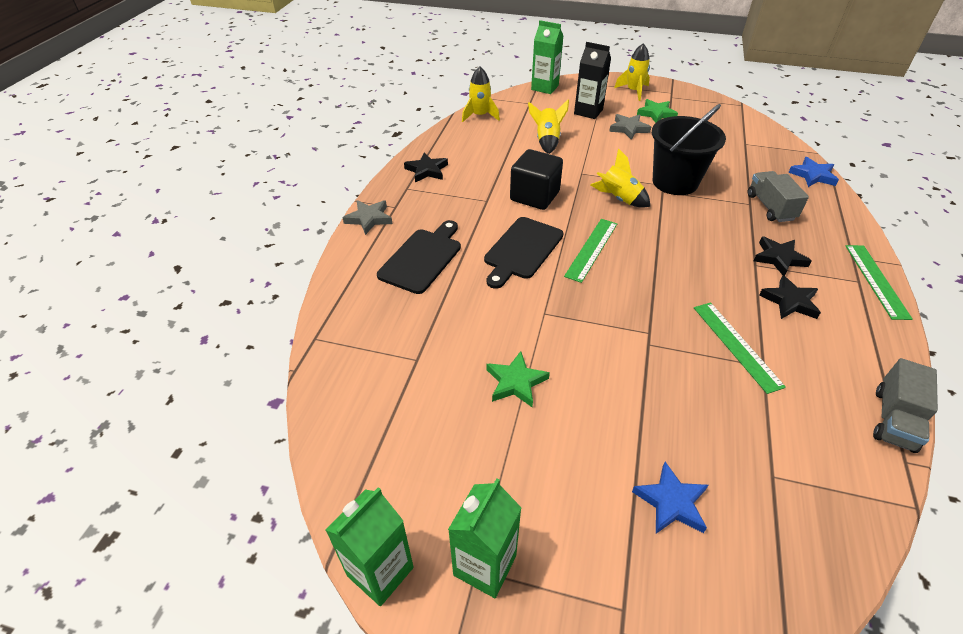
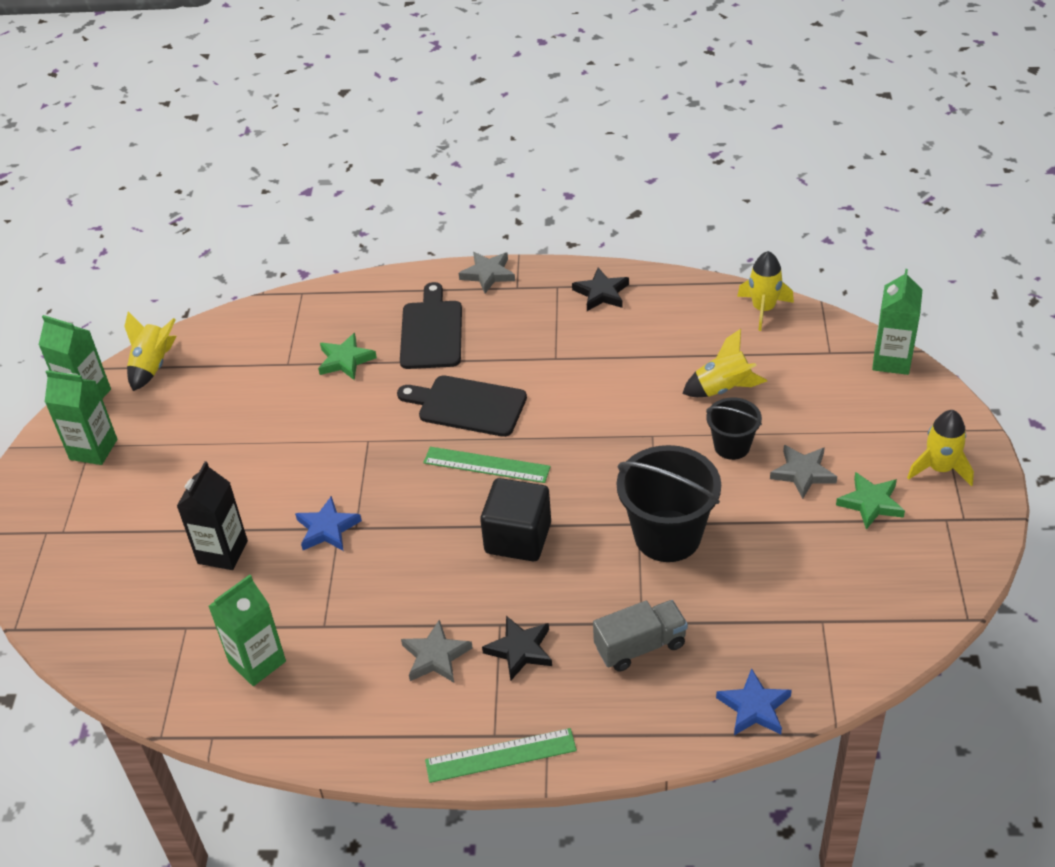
camera: 80 degrees right, 0 degrees up
black cutting board [377,220,461,294] -> black cutting board turned 105 degrees counterclockwise [400,282,462,369]
green star [486,351,550,407] -> green star moved to [318,333,377,380]
black cube [510,149,563,210] -> black cube moved to [480,478,551,561]
black carton [574,42,611,119] -> black carton moved to [177,461,248,570]
yellow rocket [590,148,650,208] -> yellow rocket moved to [124,311,176,391]
blue star [632,462,708,534] -> blue star moved to [295,496,362,551]
green ruler [694,302,786,394] -> none
black star [759,275,821,319] -> grey star [401,620,473,683]
grey truck [873,358,938,453] -> none
none -> green carton [208,575,286,686]
none -> black bucket [706,398,762,460]

